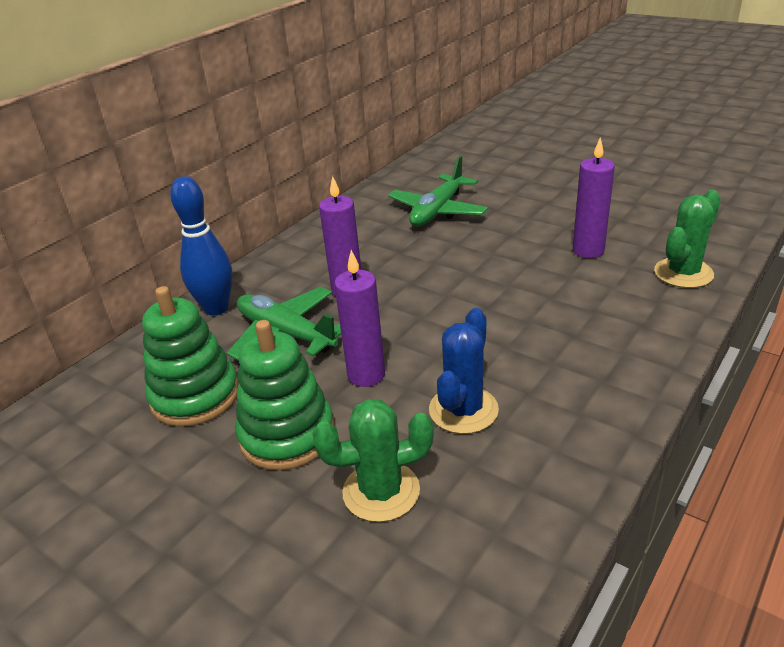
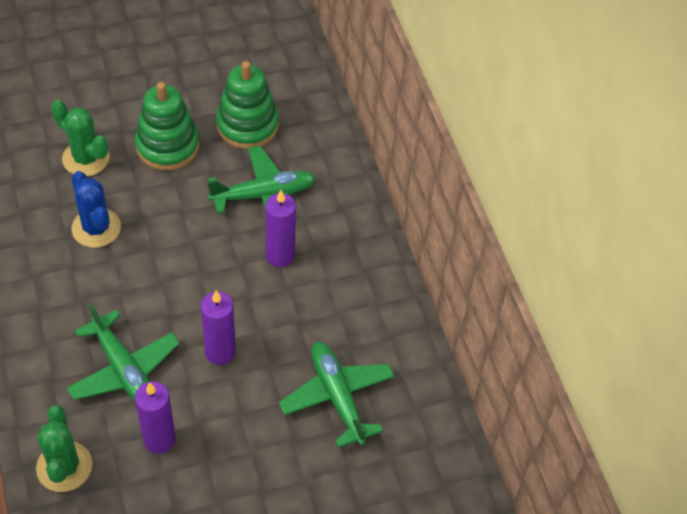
camera: 120 degrees right, 20 degrees up
blue bowling pin [170,176,233,316] -> none
green cactus [312,399,434,522] -> green cactus turned 75 degrees counterclockwise [51,100,110,176]
purple candle [334,250,385,387] -> purple candle moved to [201,291,236,365]
none -> green plane [67,303,180,401]

